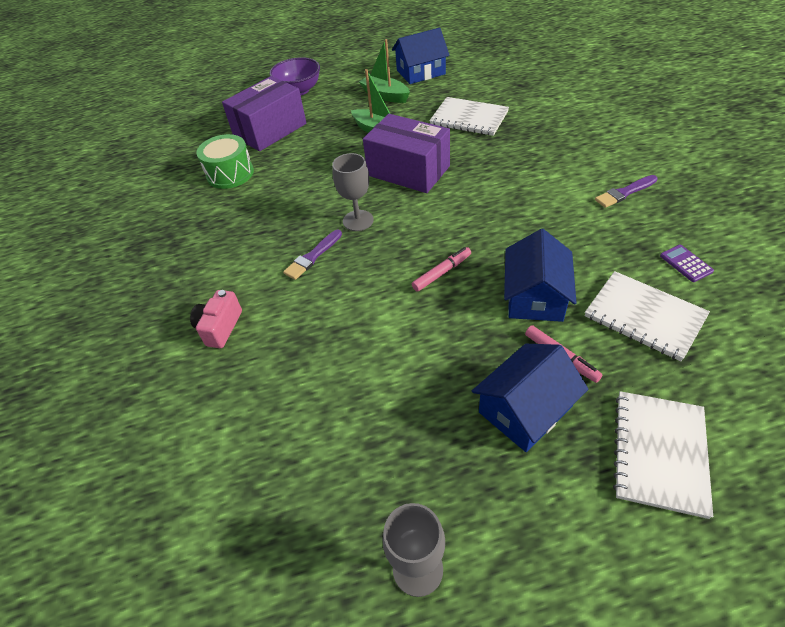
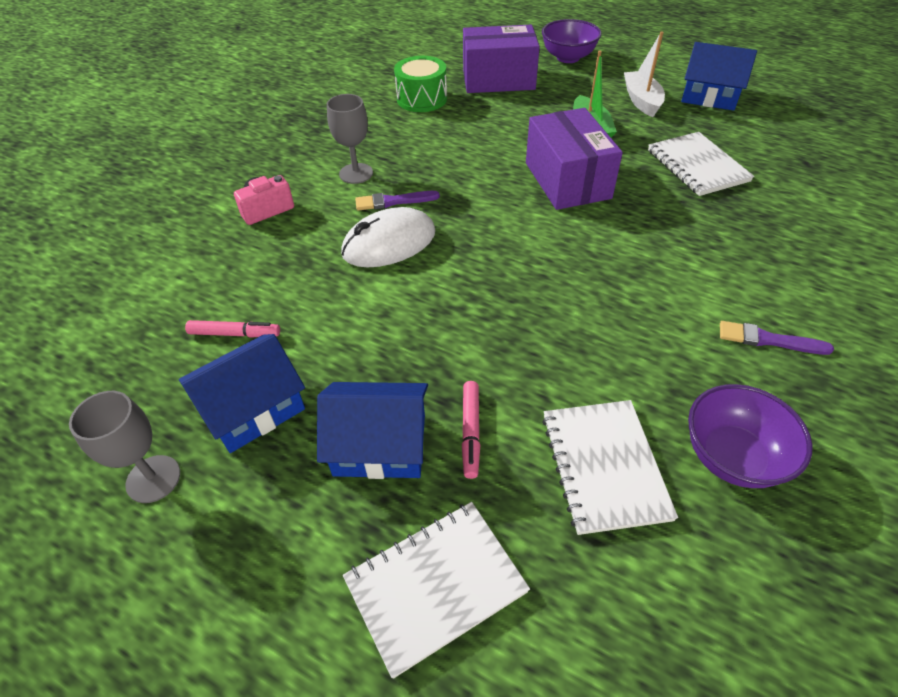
camera: 40 degrees right, 0 degrees up
grey goblet [332,153,374,231] -> grey goblet moved to [327,94,373,184]
green boat [359,39,410,103] -> white boat [624,31,665,117]
pink marker [412,247,471,292] -> pink marker moved to [185,320,280,338]
blue house [504,229,577,322] -> blue house moved to [179,334,305,453]
purple calculator [660,245,714,282] -> purple bowl [688,384,812,488]
none -> white mouse [341,207,435,268]

